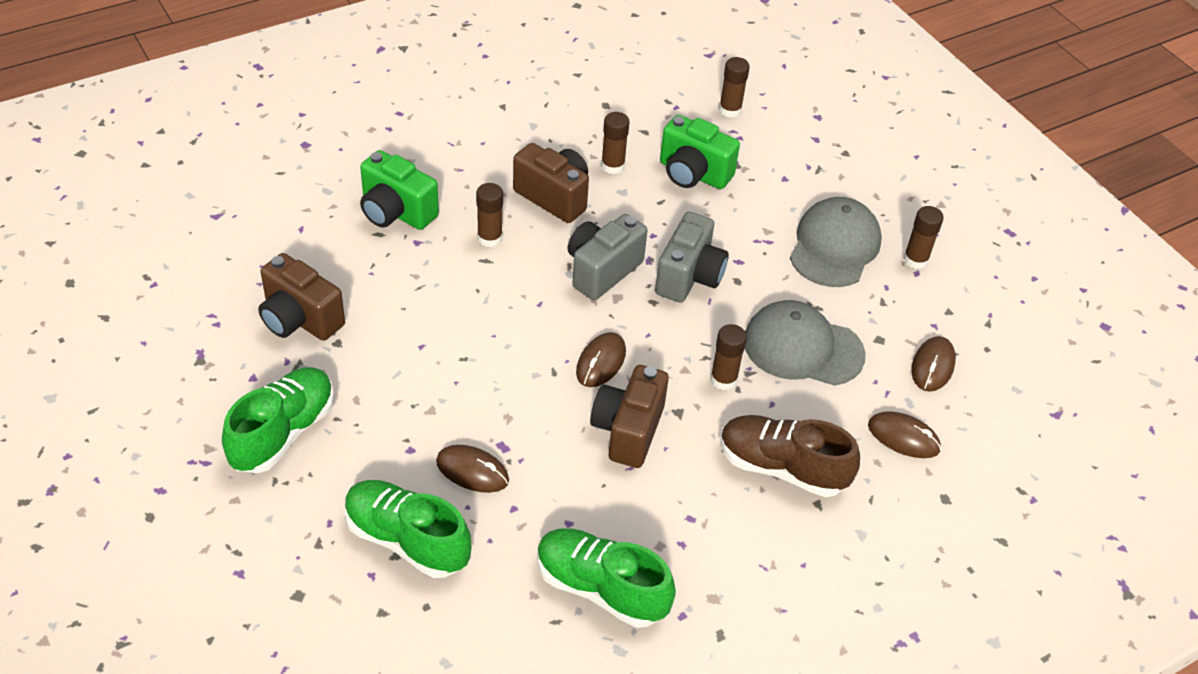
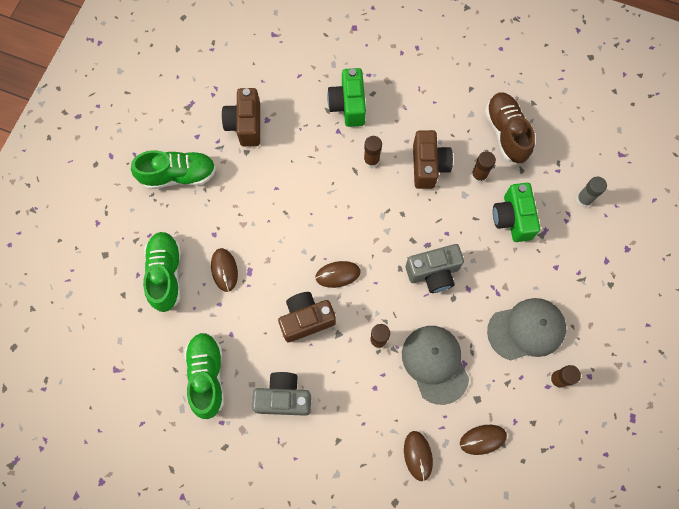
camera: 55 degrees right, 25 degrees up
grey camera [568,214,647,300] -> grey camera moved to [252,372,311,416]
brown glue stick [719,57,750,118] -> grey glue stick [576,177,607,207]
brown shoe [720,415,860,497] -> brown shoe moved to [485,92,535,163]

